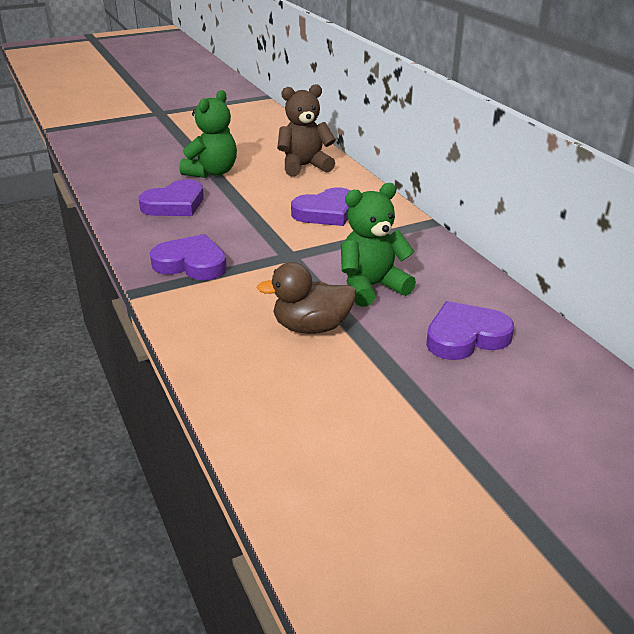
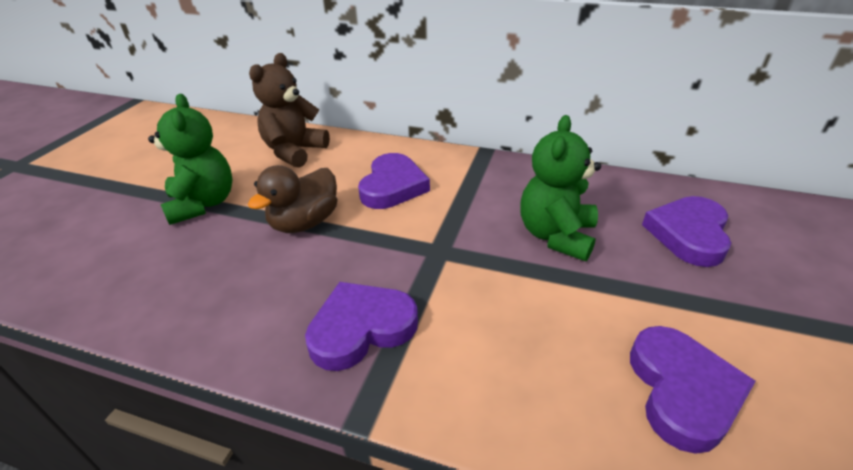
camera: 45 degrees left, 5 degrees up
purple heart [139,179,204,216] -> purple heart moved to [630,326,756,454]
brown duck [257,262,356,334] -> brown duck moved to [248,165,337,233]

